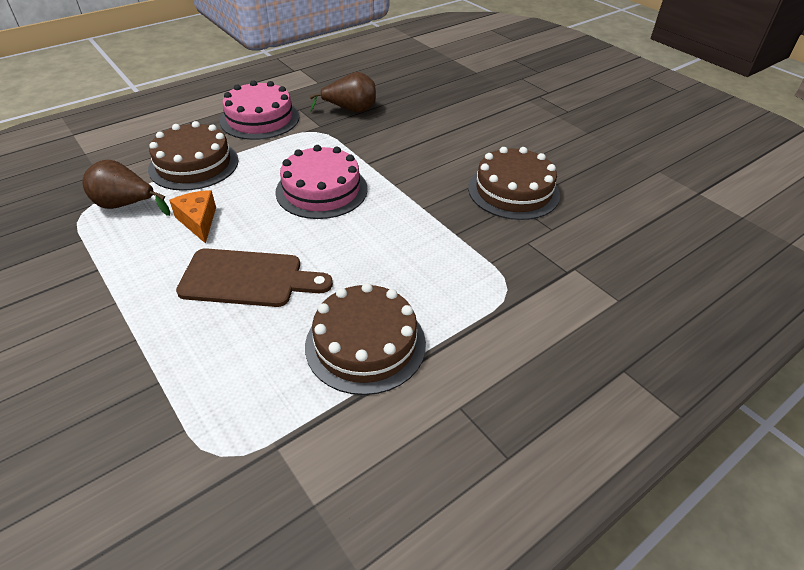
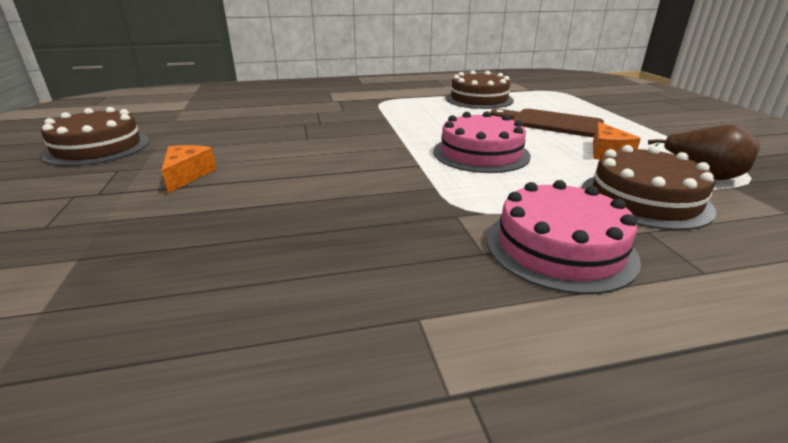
camera: 155 degrees left, 15 degrees down
brown pear [309,72,376,113] -> none
brown cake [468,147,560,220] -> brown cake moved to [41,107,150,166]
none -> orange cheese [161,145,217,194]

